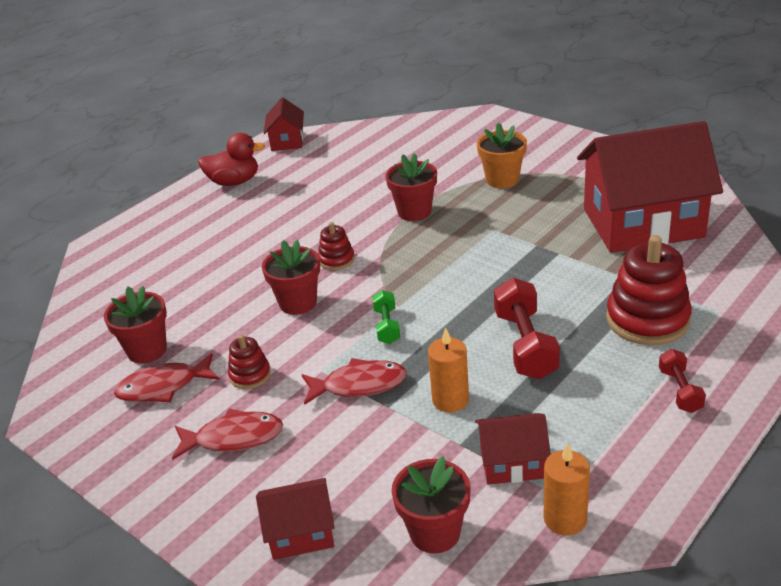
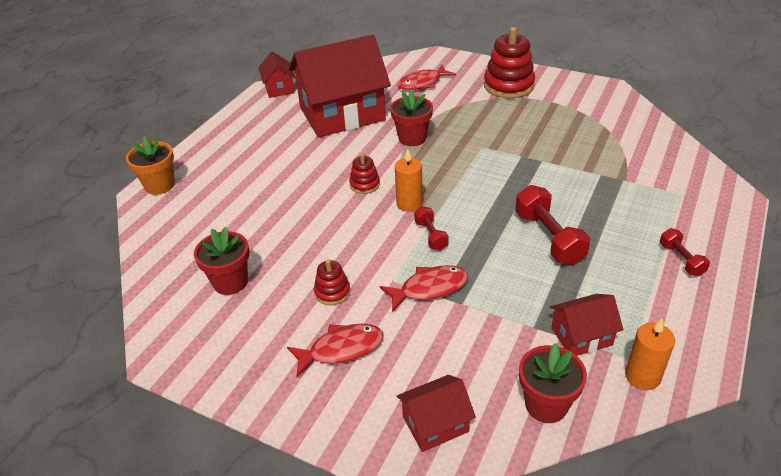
camera: 15 degrees left, 5 degrees up
red fish [114,353,220,402] -> red fish moved to [397,65,456,90]
red duck [198,133,265,186] -> none
red flower pot [262,239,320,315] -> none
green dumbbell [372,290,400,344] -> red dumbbell [414,206,449,251]
orange candle [428,327,469,412] -> orange candle moved to [395,149,423,212]
orange flower pot [477,123,527,189] -> orange flower pot moved to [126,136,175,195]
red house [577,121,723,253] -> red house moved to [289,35,391,137]
red stacking toy [606,235,692,345] -> red stacking toy moved to [484,27,535,98]

